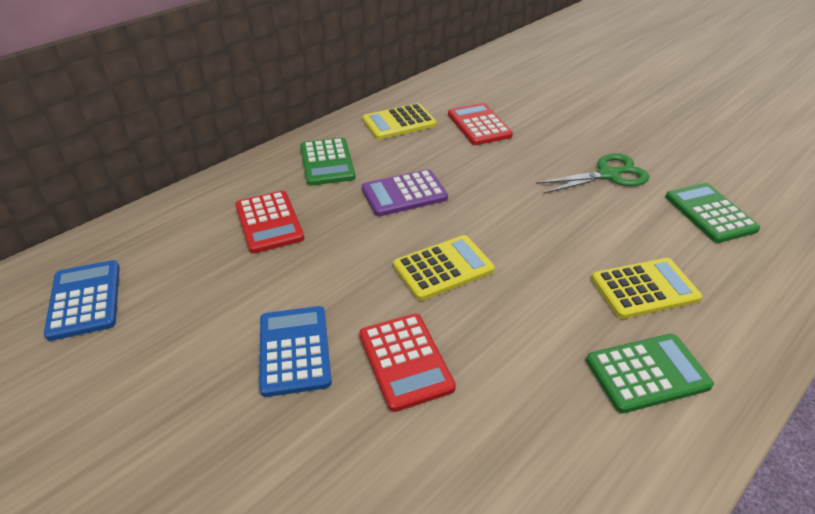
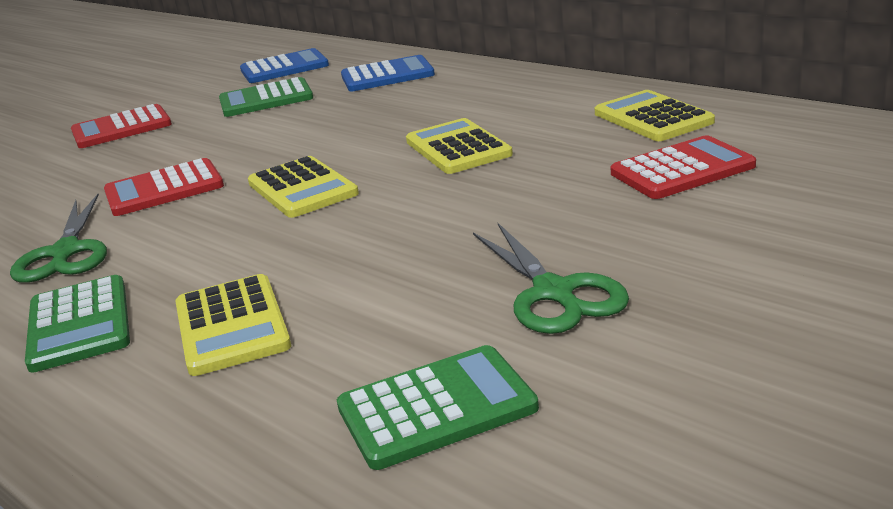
camera: 90 degrees right, 15 degrees down
red calculator [235,191,305,253] -> red calculator moved to [71,104,172,148]
blue calculator [260,306,332,397] -> blue calculator moved to [341,55,435,91]
green calculator [301,138,356,186] -> green calculator moved to [219,77,313,117]
purple calculator [362,169,448,216] -> yellow calculator [406,118,513,174]
none -> green scissors [10,194,107,283]

